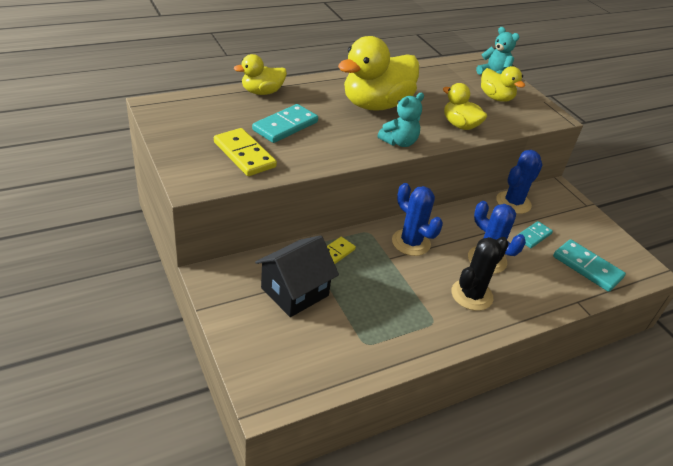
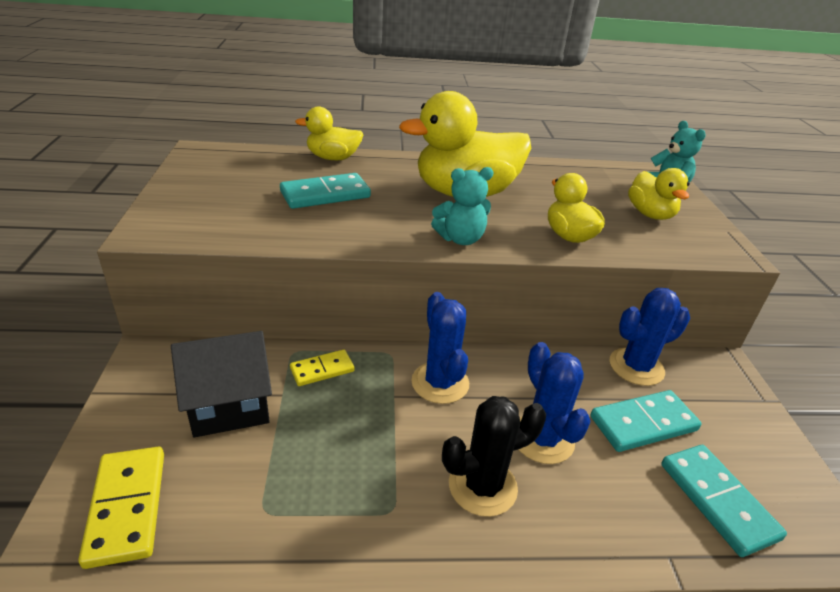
camera: 25 degrees right, 5 degrees down
yellow domino [214,128,277,176] -> yellow domino moved to [78,447,164,569]
turquoise domino [518,221,553,248] -> turquoise domino [591,390,702,452], size x1.60

